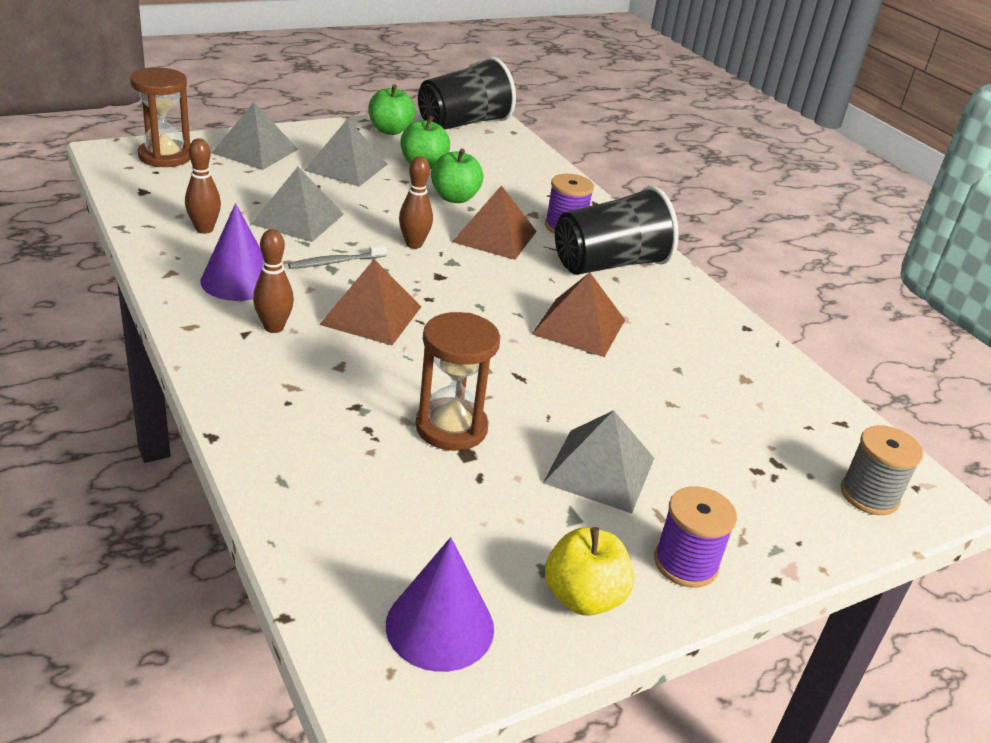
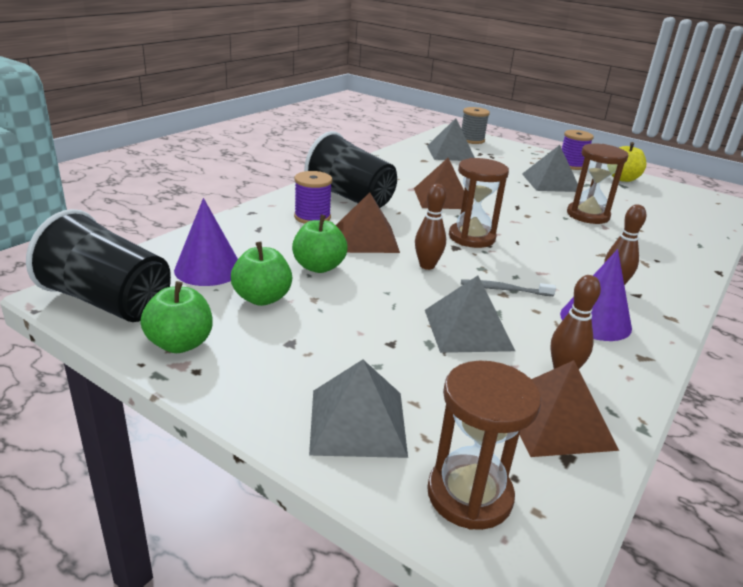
camera: 115 degrees left, 5 degrees down
grey toothbrush [288,244,387,269] -> grey toothbrush turned 150 degrees clockwise [461,279,556,296]
grey pyramid [304,119,388,187] -> grey pyramid moved to [427,118,475,161]
brown pyramid [319,259,421,345] -> brown pyramid moved to [519,360,619,457]
purple cone [386,537,494,672] -> purple cone moved to [174,198,238,286]
none -> brown hourglass [449,158,509,248]

